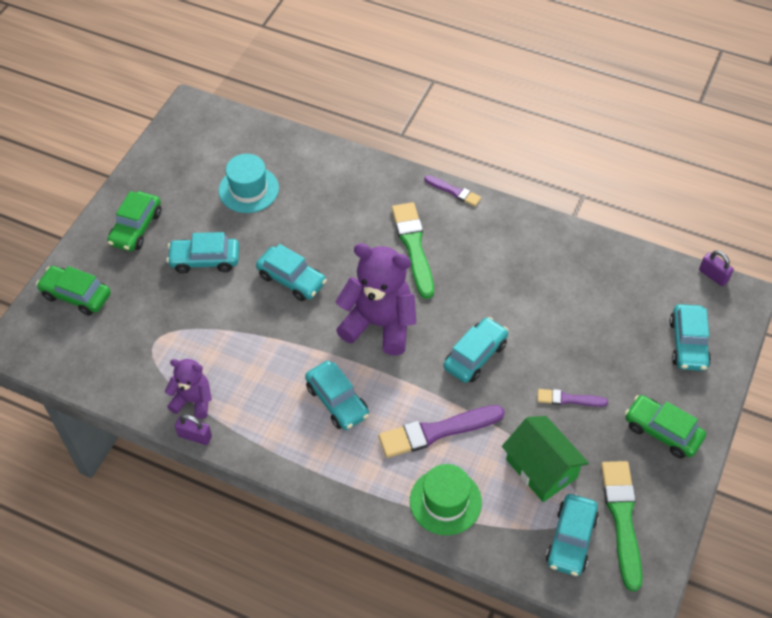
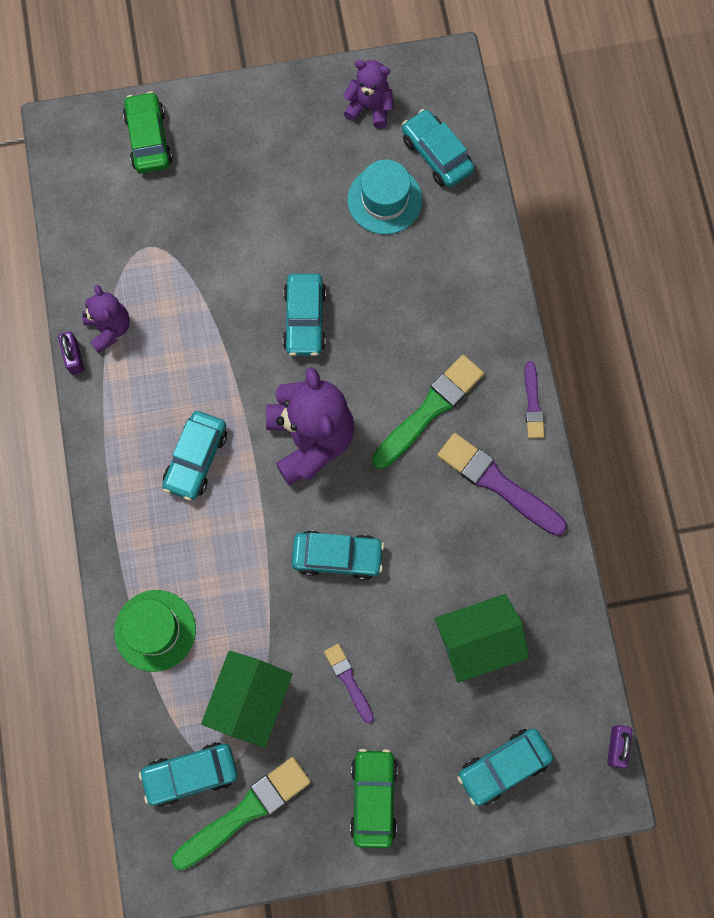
camera: 55 degrees right, 20 degrees up
green car [107,191,162,251] -> none
turquoise car [167,232,239,274] -> turquoise car moved to [402,109,474,188]
purple brush [379,405,505,458] -> purple brush moved to [437,433,567,536]
none -> purple teddy bear [343,60,394,128]
none -> green house [435,594,529,683]

